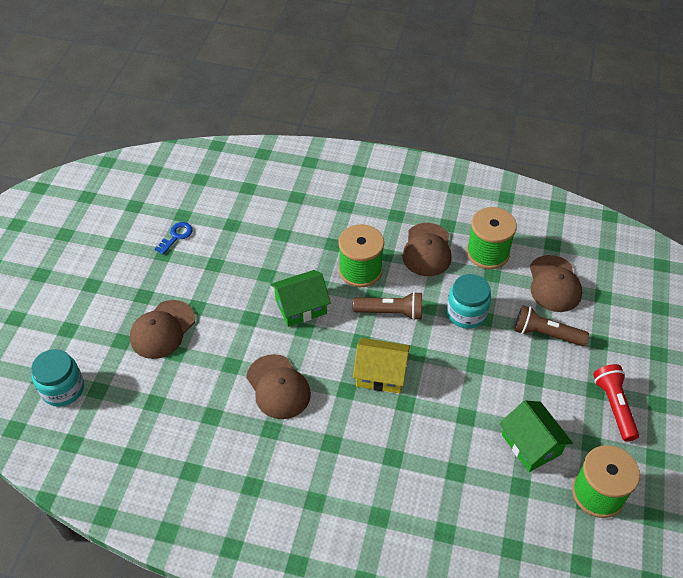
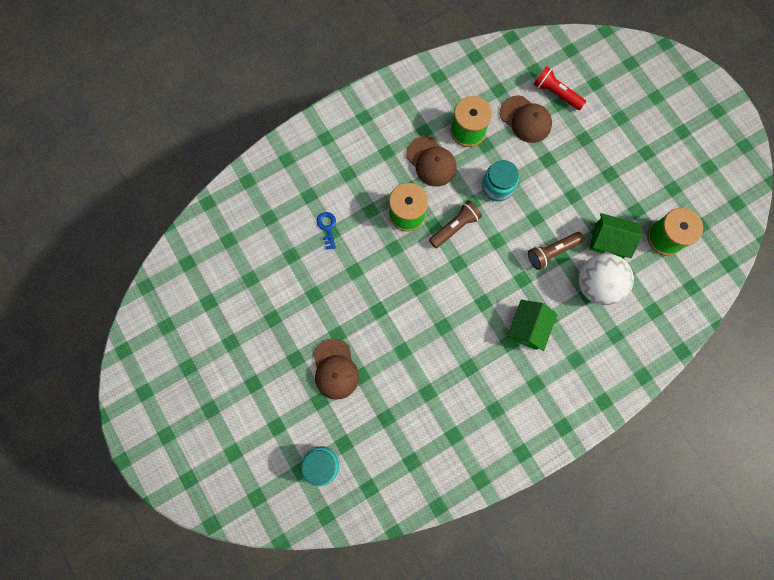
camera: 45 degrees left, 25 degrees up
blue key [155,222,193,255] -> blue key moved to [317,212,336,250]
brown cap [246,354,311,419] -> none
green house [270,270,331,327] -> green house moved to [507,299,557,351]
yellow house [353,338,410,394] -> none
brown flashlight [514,305,589,346] -> brown flashlight moved to [528,232,584,270]
red flashlight [593,364,639,441] -> red flashlight moved to [534,66,586,110]
none -> white ball [579,253,634,305]

